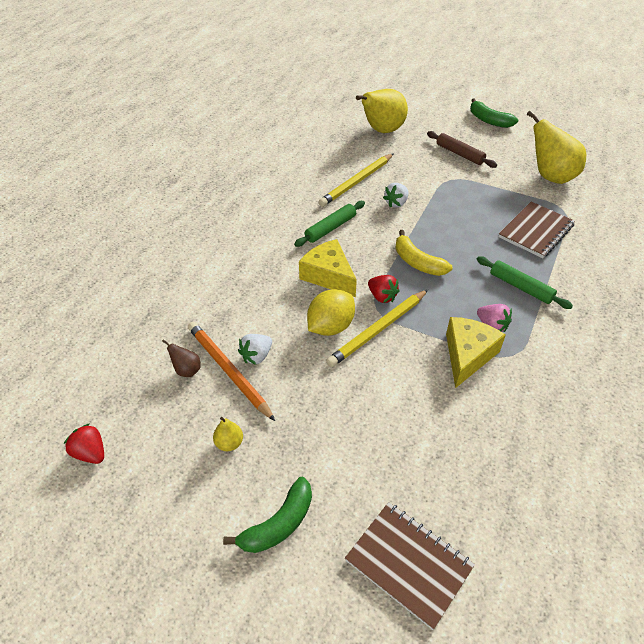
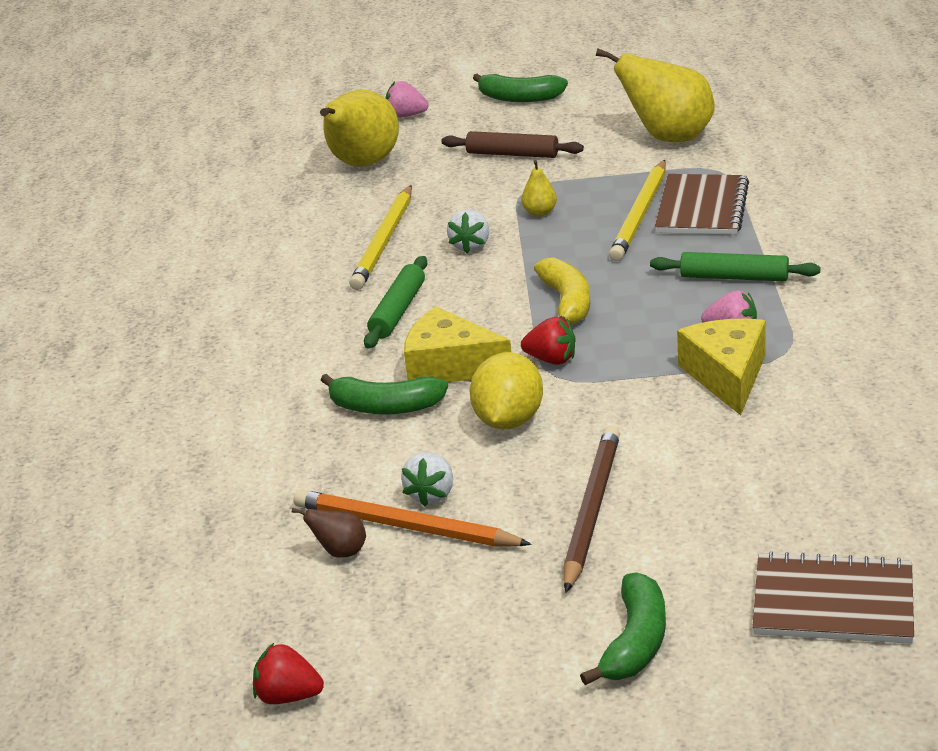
camera: 25 degrees left, 15 degrees down
yellow pear [213,417,243,451] -> yellow pear moved to [521,160,557,217]
yellow pencil [326,290,428,367] -> yellow pencil moved to [609,160,666,261]
yellow banana [395,230,452,276] -> yellow banana turned 120 degrees counterclockwise [534,257,590,325]
none -> green banana [321,374,448,415]
none -> pink strawberry [386,81,429,118]
none -> brown pencil [564,426,620,593]

